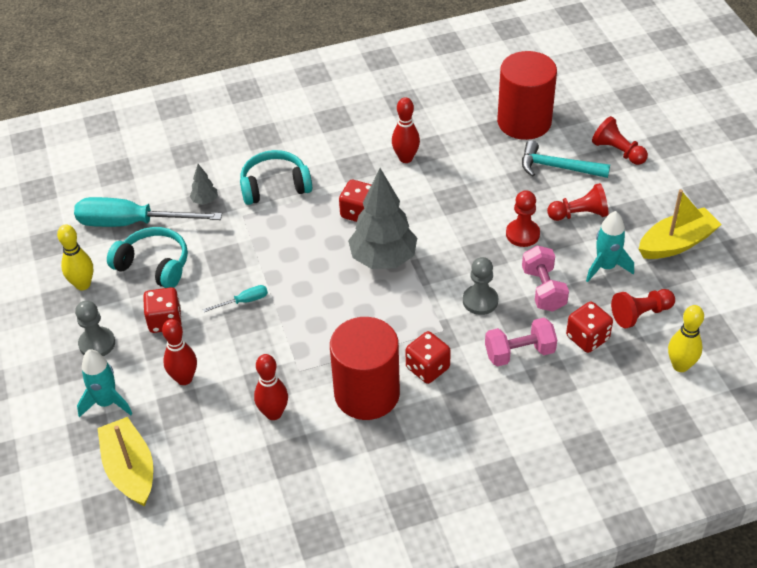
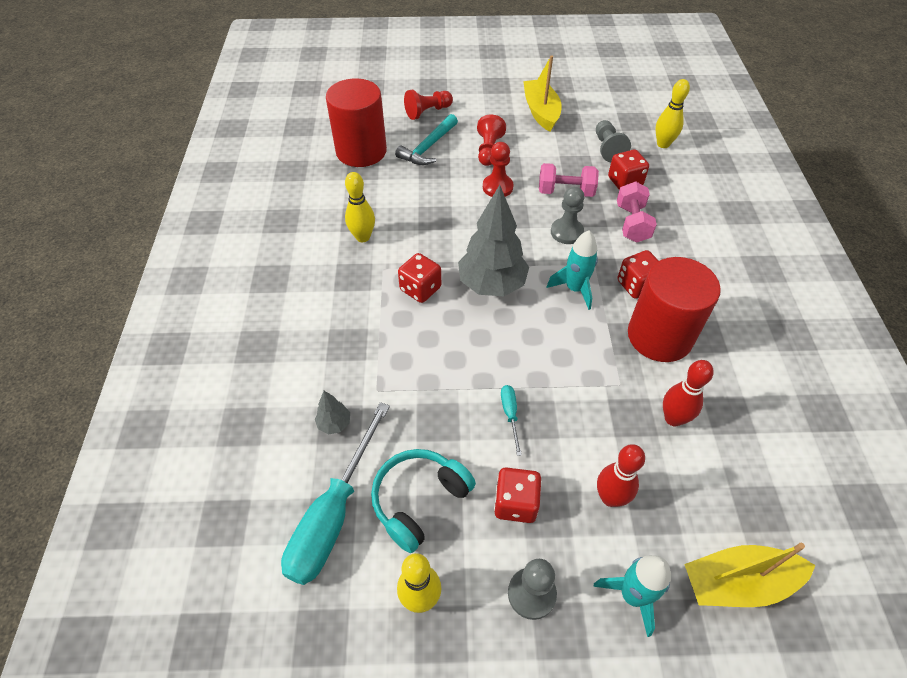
camera: 75 degrees left, 5 degrees up
turquoise headphones [240,150,312,205] -> none
red bowling pin [392,97,420,163] -> yellow bowling pin [345,172,375,242]
turquoise rocket [586,211,634,282] -> turquoise rocket moved to [547,230,598,310]
red pawn [611,289,675,328] -> grey pawn [596,120,631,162]

